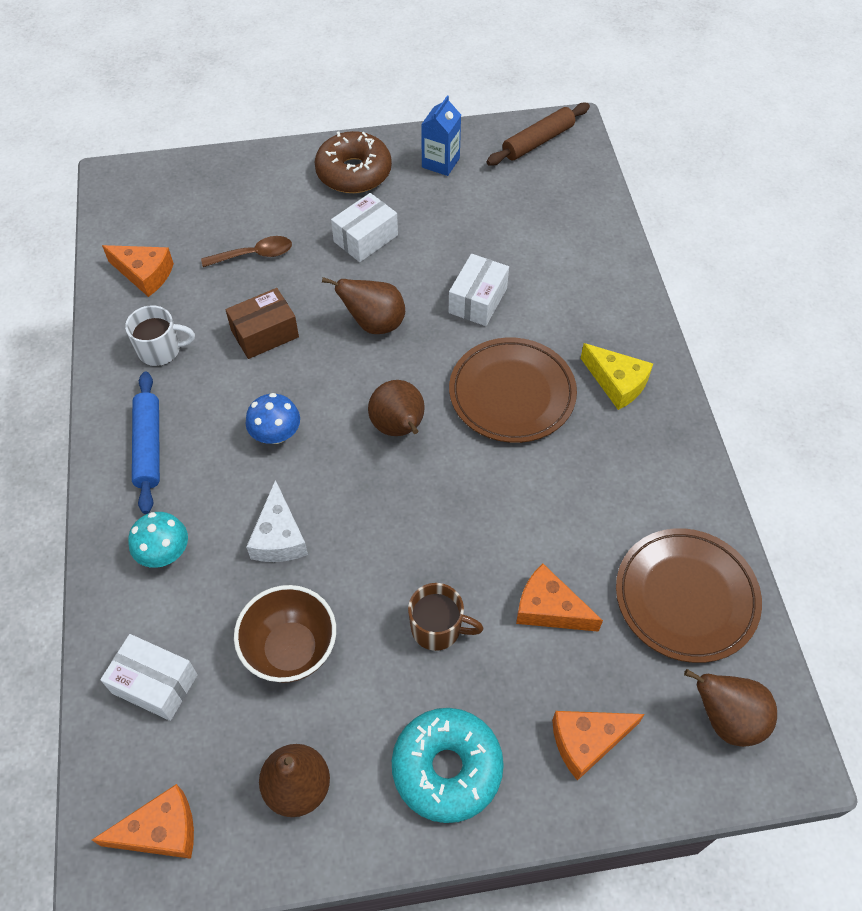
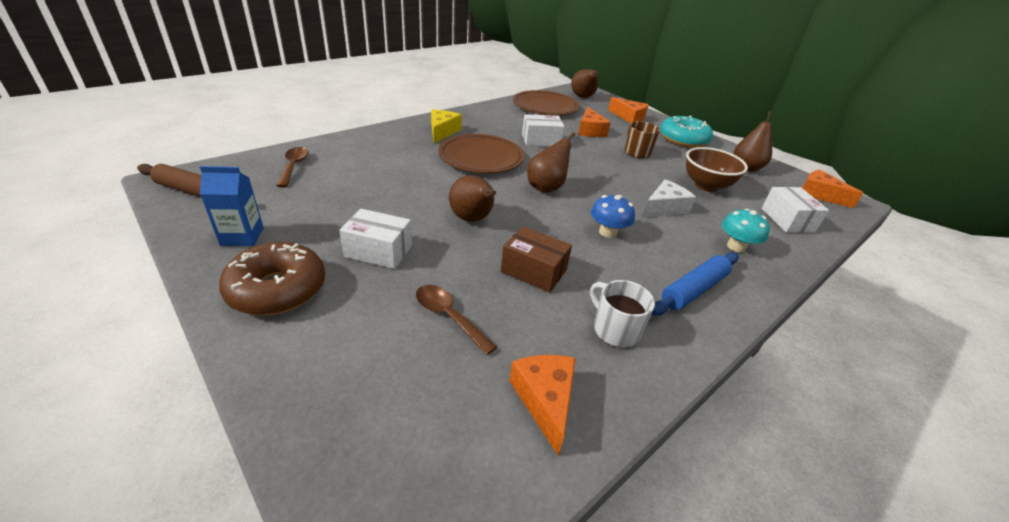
camera: 125 degrees left, 20 degrees down
white box [448,254,509,326] -> white box moved to [522,114,565,146]
none -> brown spoon [277,147,309,187]

